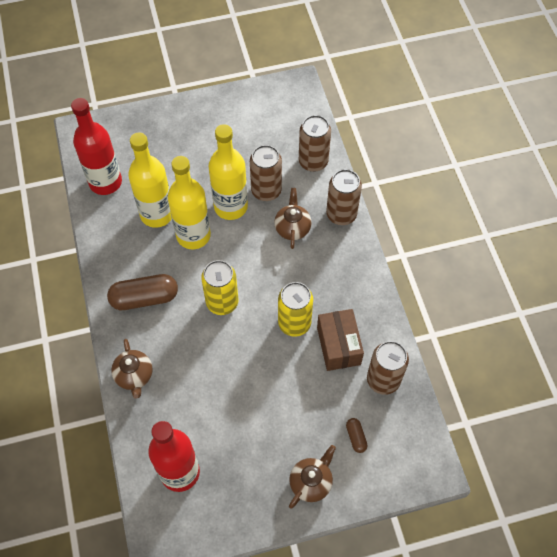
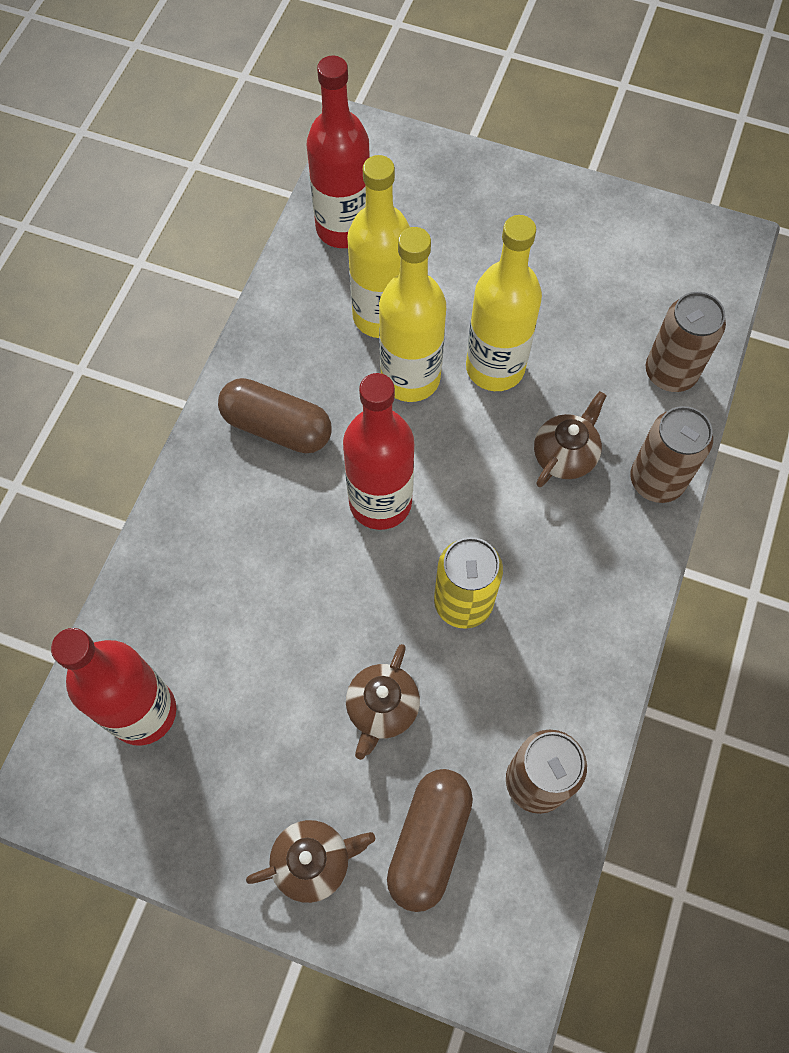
camera: 35 degrees right, 5 degrees up
brown teapot [111,339,153,399] -> brown teapot moved to [346,644,420,760]
yellow can [201,260,238,315] -> red bottle [343,373,414,530]
brown can [250,145,282,201] -> none
brown box [317,309,364,371] -> none
brown capsule [346,418,368,453] -> brown capsule [387,769,473,912], size x2.11

